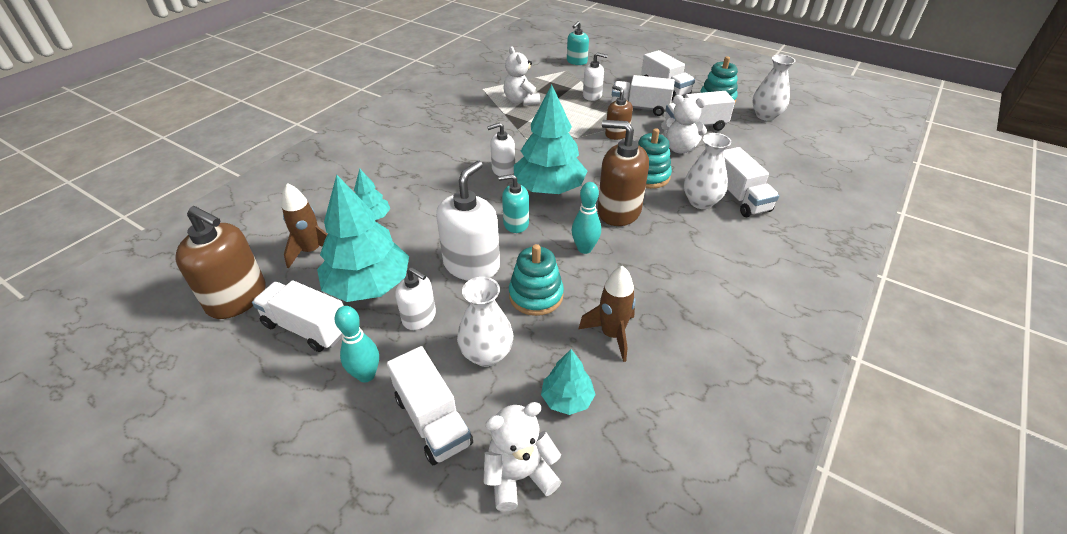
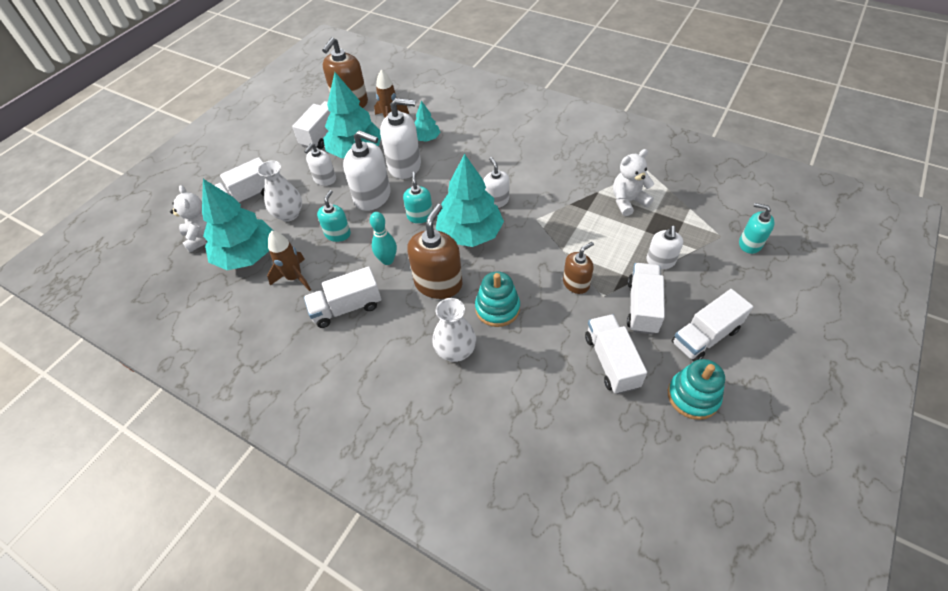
camera: 90 degrees right, 10 degrees up
turquoise bowling pin [335,306,379,383] -> none
turquoise stacking toy [509,244,564,316] -> turquoise soap dispenser [317,190,351,242]
turquoise tree [541,349,596,415] -> turquoise tree [202,179,273,270], size x1.98
white teddy bear [661,95,707,153] -> none
white truck [723,147,779,217] -> white truck moved to [304,266,381,328]
white vase [752,55,796,121] -> none
none -> white soap dispenser [380,98,421,179]

